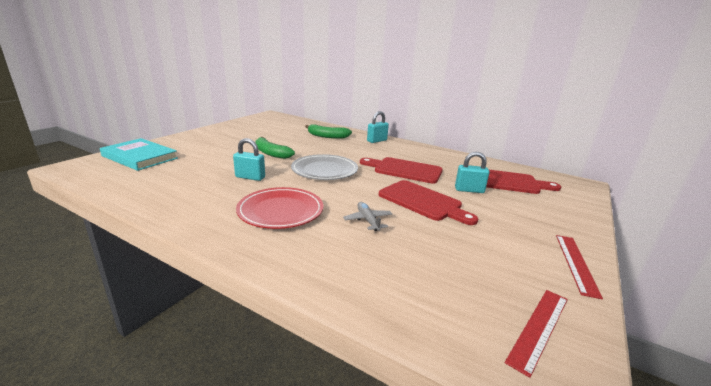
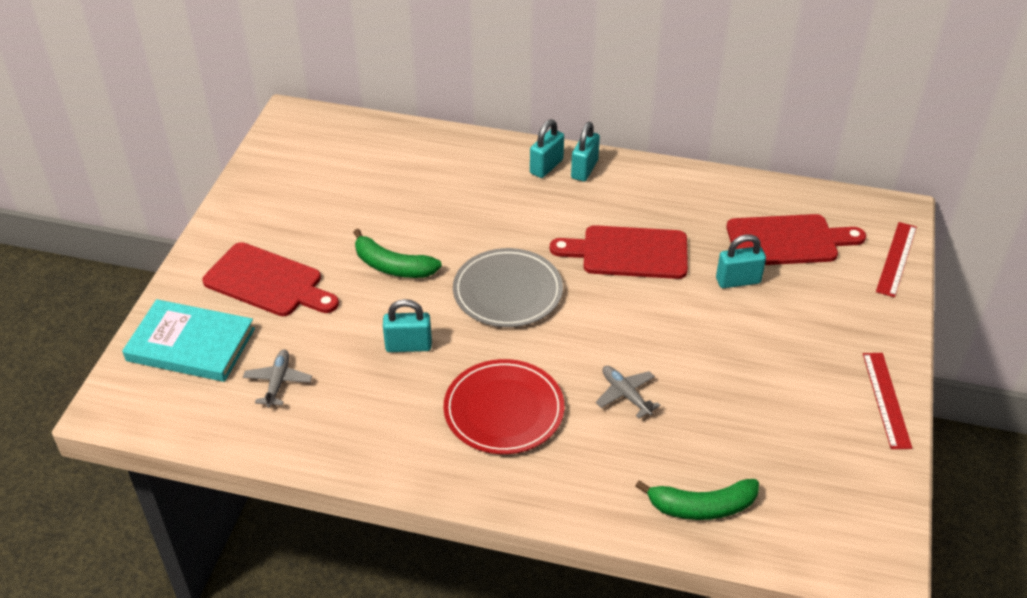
camera: 15 degrees left, 20 degrees up
green banana [305,124,352,139] -> green banana moved to [635,479,759,520]
red cutting board [379,180,478,225] -> red cutting board moved to [202,242,339,316]
red ruler [505,290,568,378] -> red ruler moved to [876,222,917,298]
none -> grey plane [243,349,312,408]
none -> turquoise padlock [571,122,600,181]

